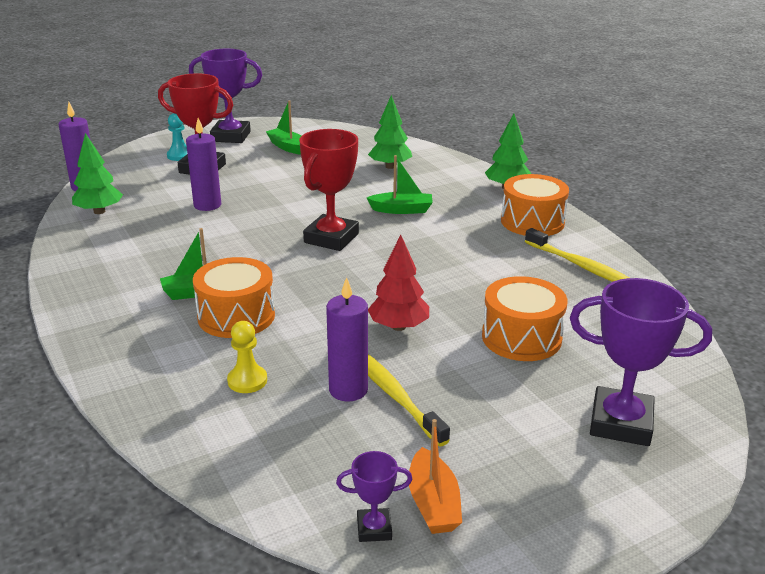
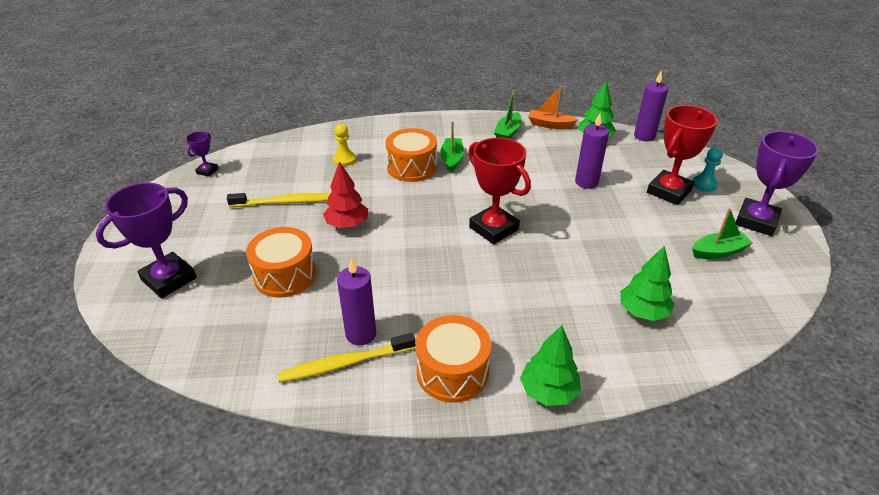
camera: 115 degrees right, 10 degrees up
purple candle [326,277,368,402] -> purple candle moved to [337,258,376,345]
green boat [367,155,433,214] -> green boat moved to [494,90,522,139]
orange boat [409,419,462,534] -> orange boat moved to [528,86,577,129]

